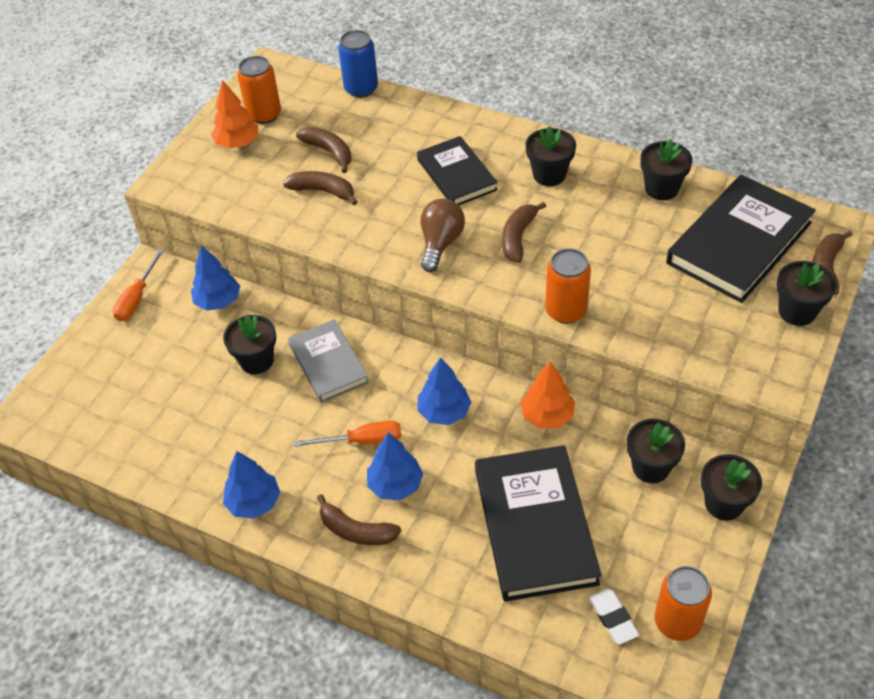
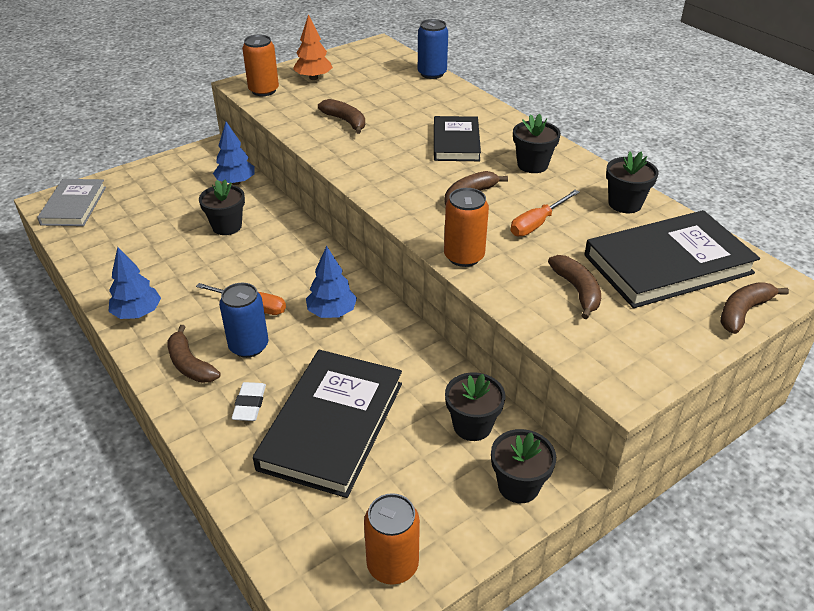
camera: 25 degrees right, 10 degrees down
orange screwdriver [113,249,164,321] -> orange screwdriver moved to [511,190,580,236]
orange can [237,56,281,124] -> orange can moved to [242,35,279,96]
grey book [288,319,369,403] -> grey book moved to [37,179,106,226]
brown banana [296,127,352,173] -> brown banana moved to [548,255,601,319]
blue tree [367,432,423,500] -> blue can [219,283,268,358]
brown light bulb [421,198,465,272] -> none
orange tree [520,361,575,429] -> none
white eraser [589,589,639,645] -> white eraser moved to [232,382,266,421]
black flower pot [776,261,836,326] -> none

